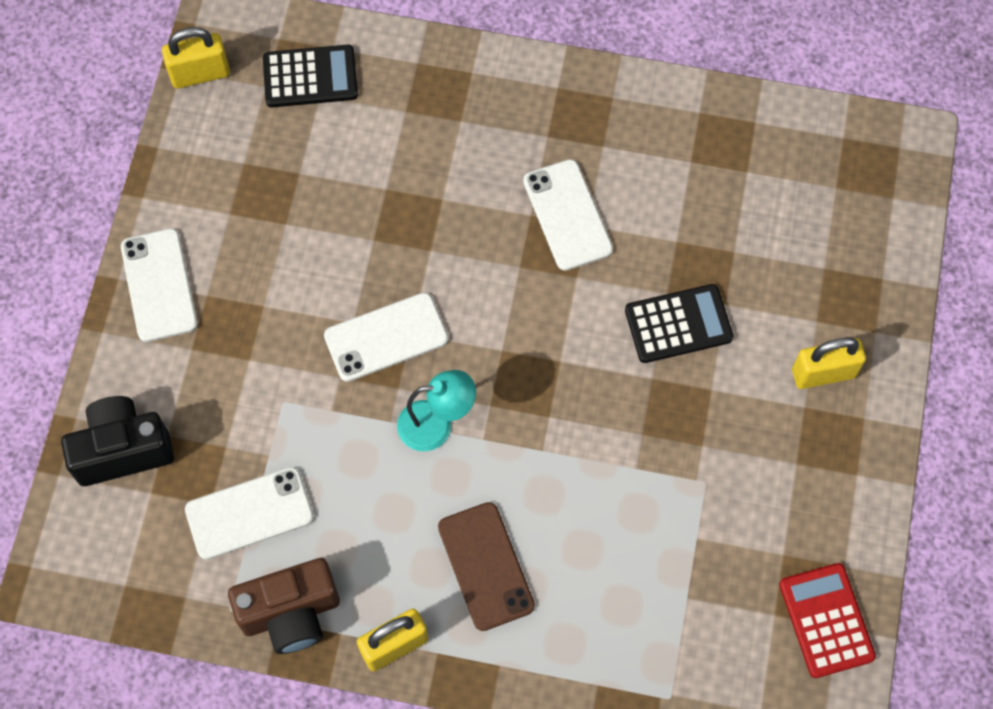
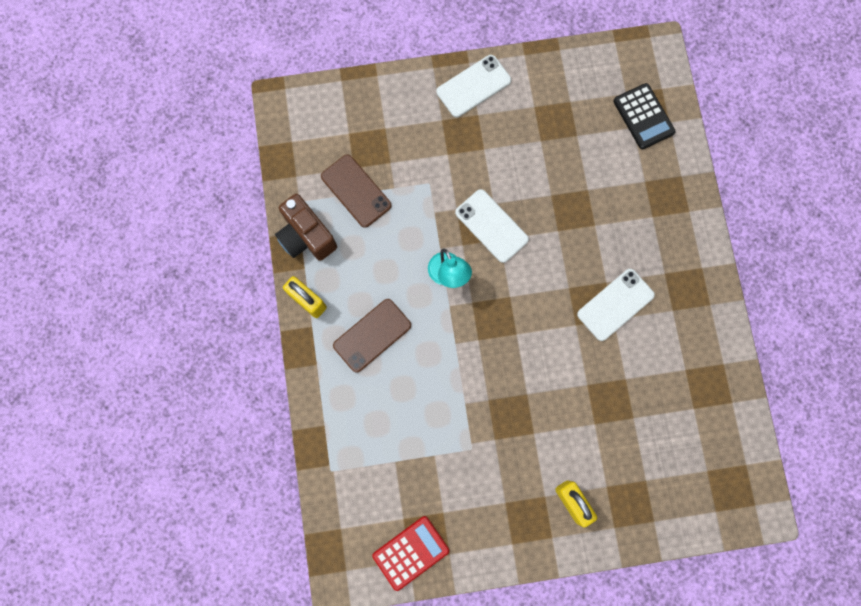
camera: 70 degrees right, 10 degrees up
black camera [61,396,174,486] -> none
yellow padlock [162,27,230,89] -> none
white phone [185,467,314,560] -> brown phone [321,154,392,228]
black calculator [625,284,734,363] -> none

